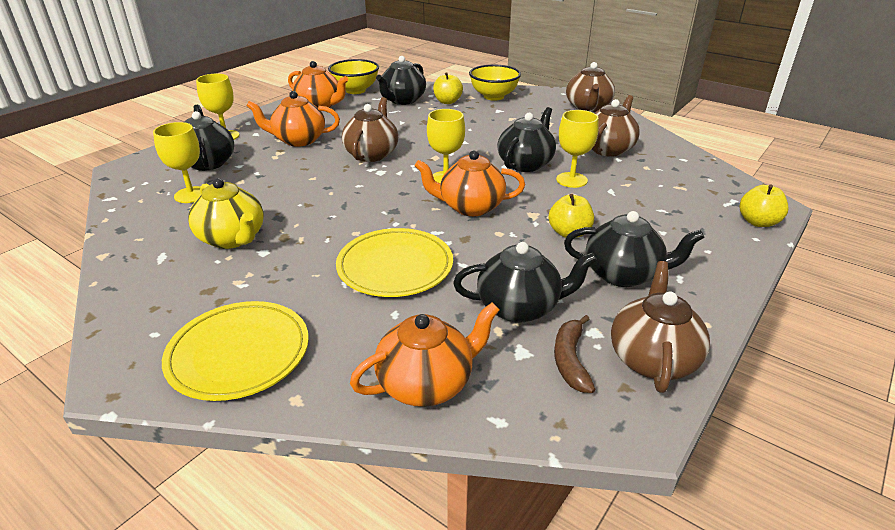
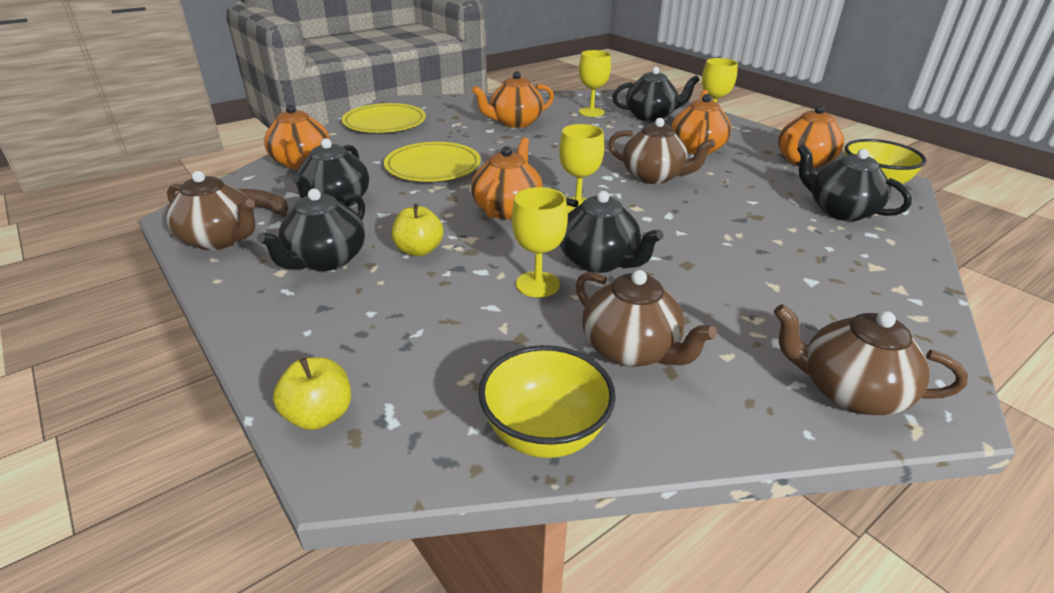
camera: 105 degrees right, 0 degrees up
yellow teapot [188,178,264,249] -> orange teapot [472,71,554,128]
yellow apple [433,72,463,104] -> none
yellow bowl [469,65,521,101] -> yellow bowl moved to [478,345,616,458]

